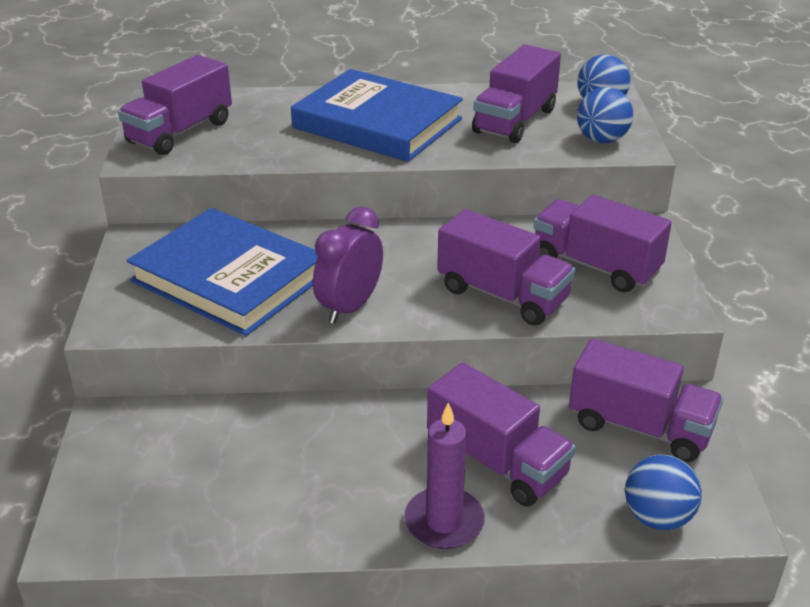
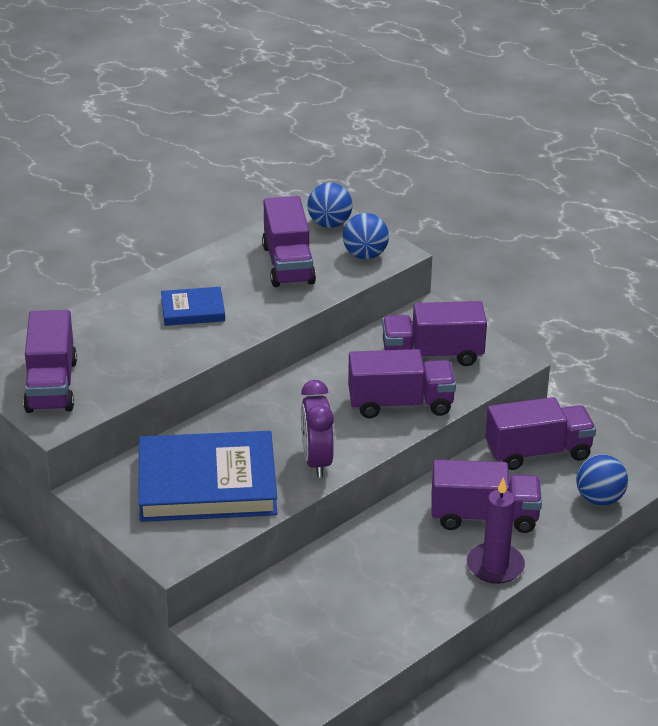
camera: 40 degrees left, 0 degrees up
blue book [291,69,463,162] -> blue book [161,287,225,326], size x0.49

